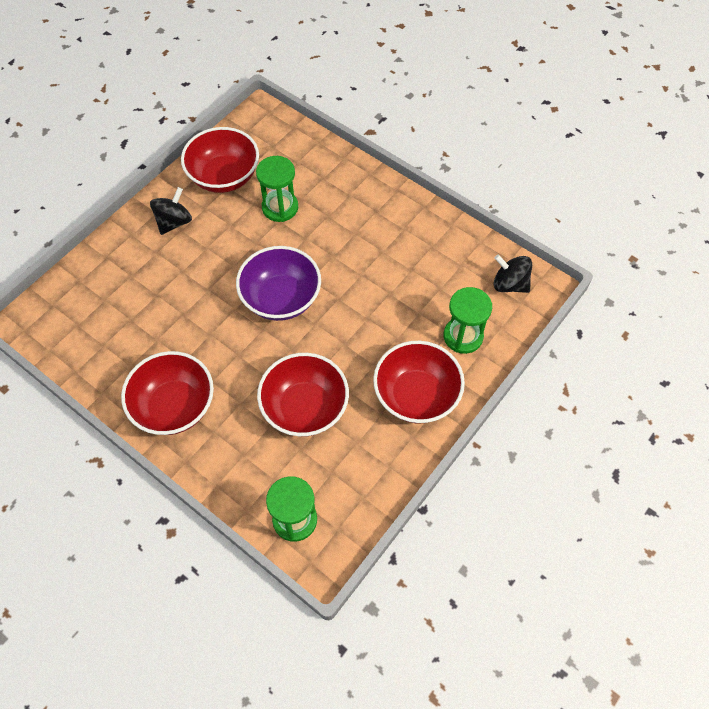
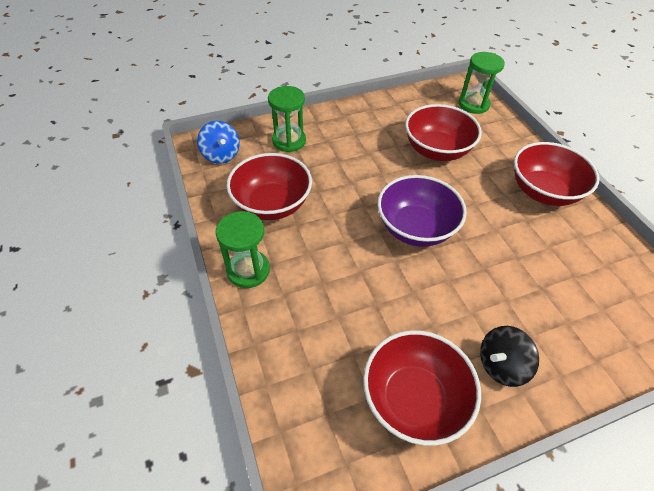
camera: 150 degrees left, 10 degrees down
green hourglass [256,156,298,222] -> green hourglass moved to [216,211,270,288]
red bowl [373,341,465,424] -> red bowl moved to [226,153,312,220]
black spinning top [494,254,532,293] -> blue spinning top [197,121,239,164]

